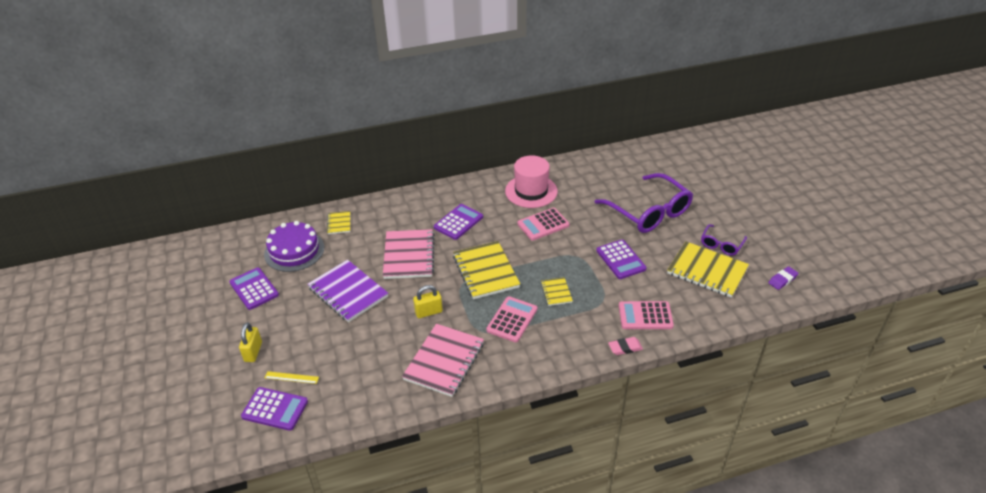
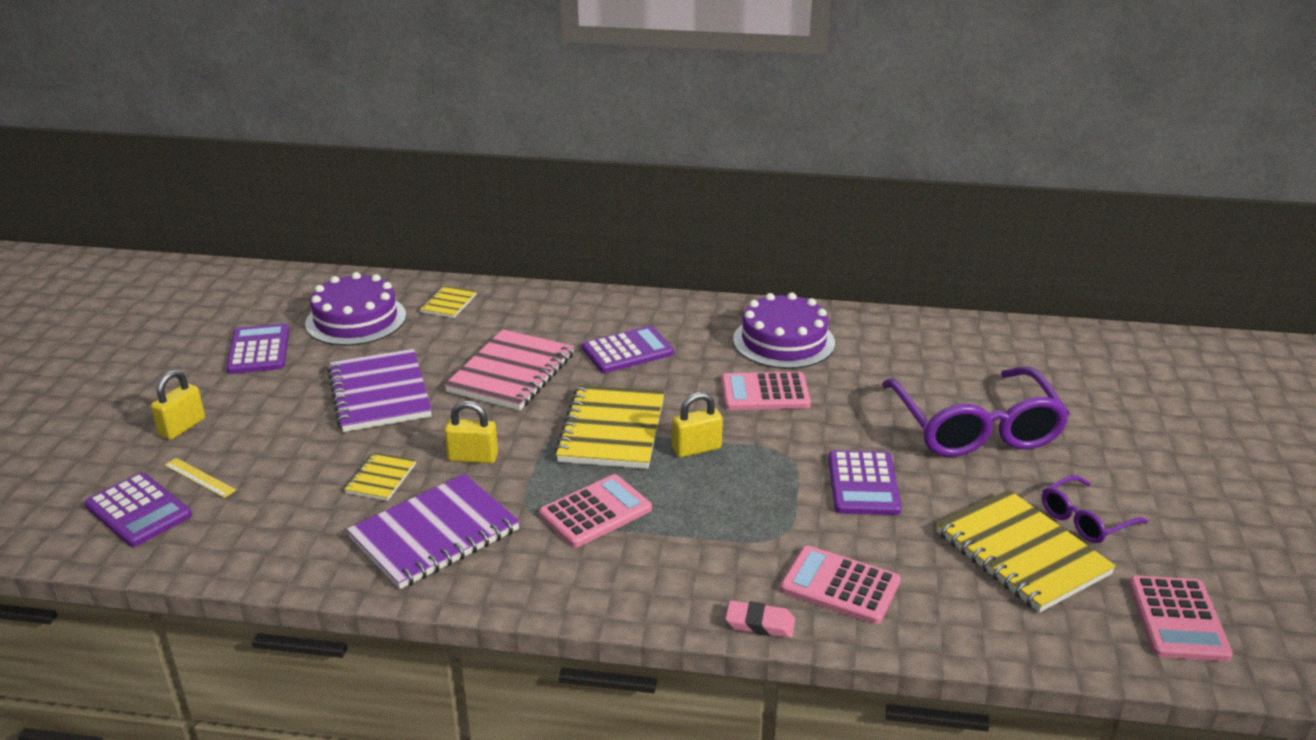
camera: 25 degrees right, 10 degrees down
pink notebook [402,324,484,397] -> purple notebook [347,474,520,589]
pink hat [505,155,558,208] -> purple cake [733,292,835,369]
yellow notebook [540,277,573,306] -> yellow notebook moved to [344,452,416,501]
purple eraser [768,266,799,290] -> pink calculator [1129,576,1233,662]
none -> yellow padlock [672,392,723,458]

